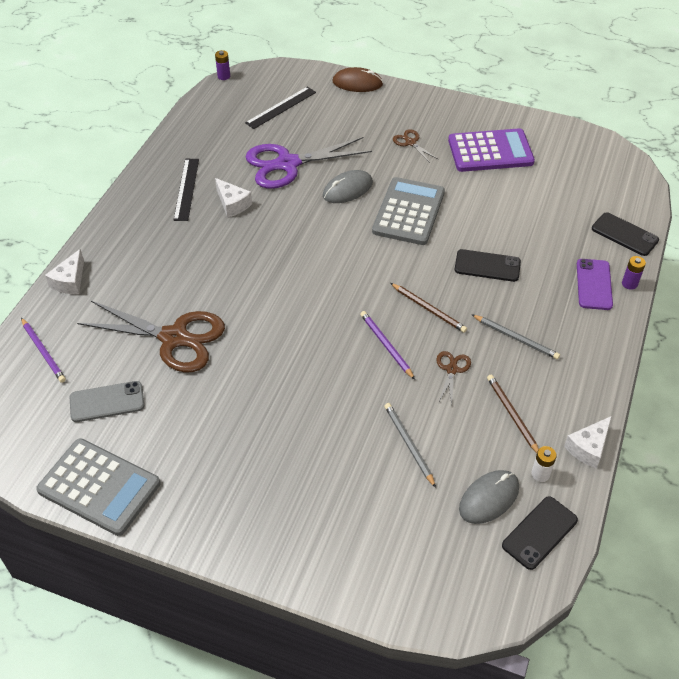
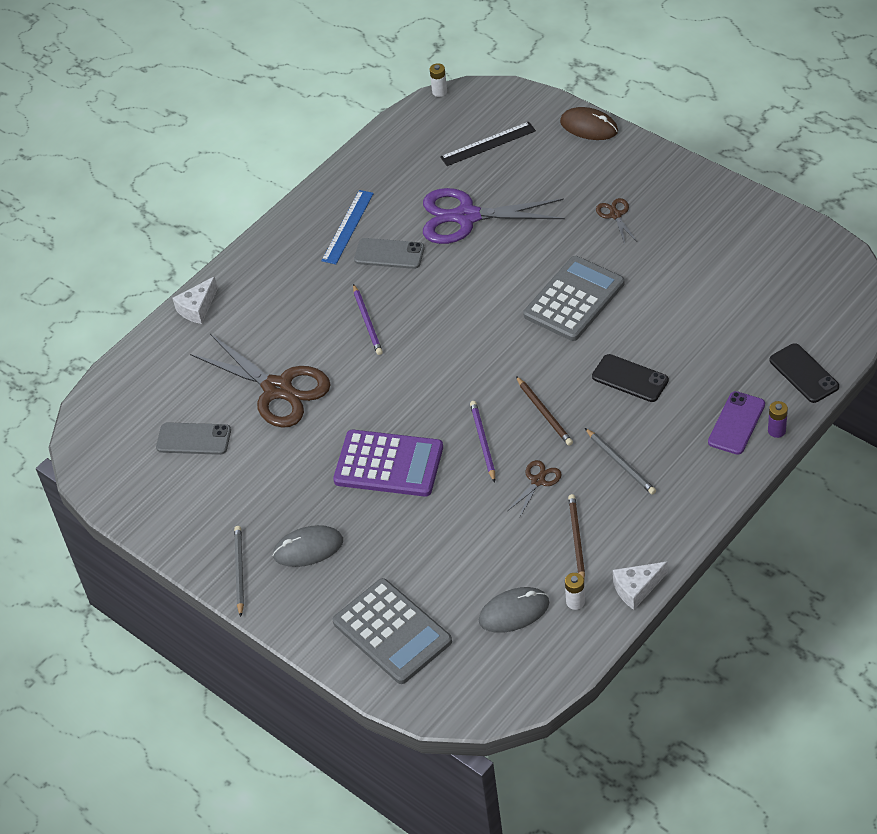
camera: 25 degrees right, 0 degrees up
purple pencil [21,318,66,383] -> purple pencil moved to [353,284,383,355]
grey calculator [36,438,160,536] -> grey calculator moved to [332,578,452,684]
black ruler [173,159,199,221] -> blue ruler [321,190,374,264]
purple battery [215,50,230,80] -> white battery [430,63,447,97]
white cheese [215,178,252,218] -> grey phone [354,238,424,269]
grey mouse [323,170,373,203] -> grey mouse moved to [272,525,343,567]
grey pencil [385,403,436,488] -> grey pencil moved to [234,526,244,617]
purple calculator [448,128,535,172] -> purple calculator moved to [333,430,443,497]
black phone [502,496,578,570] -> none

